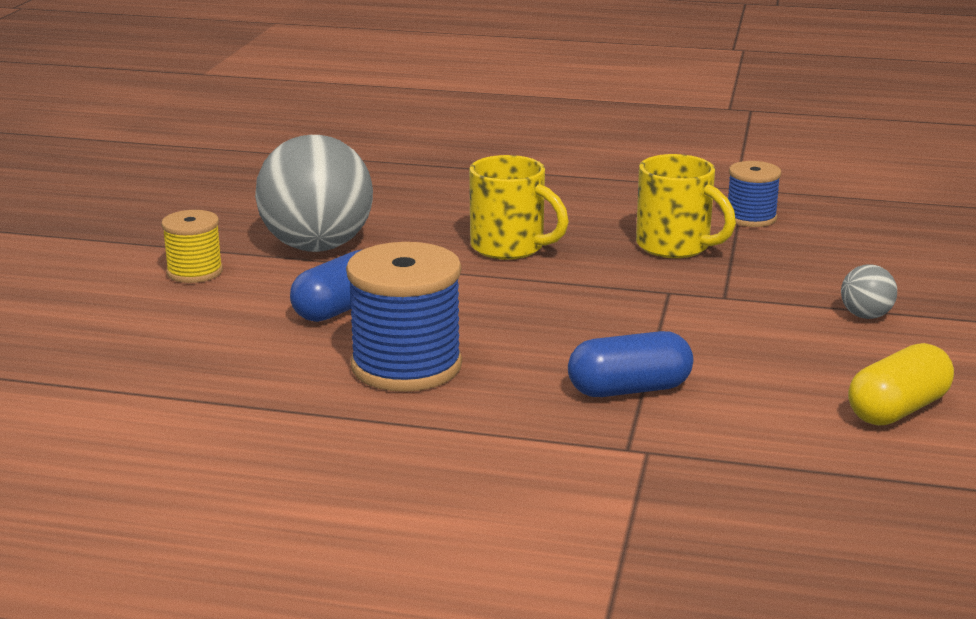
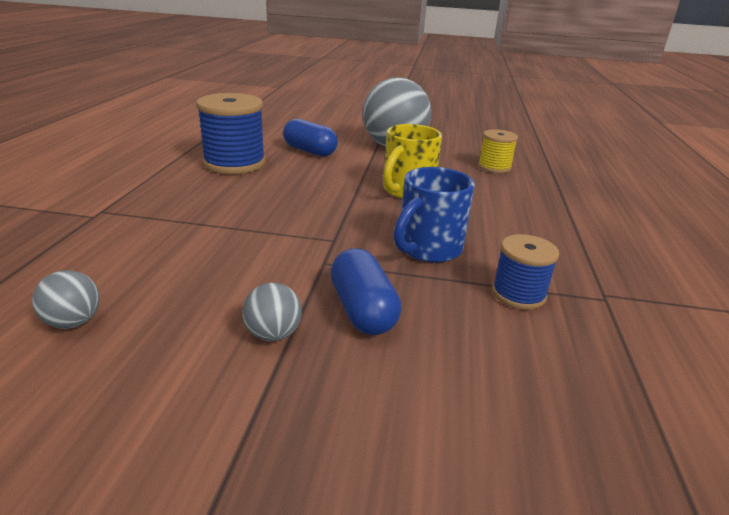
camera: 85 degrees right, 5 degrees up
yellow spool [161,210,223,283] -> yellow spool moved to [478,129,518,173]
blue capsule [568,331,693,397] -> blue capsule moved to [331,248,401,335]
yellow mug [636,154,736,258] -> blue mug [394,167,475,263]
yellow capsule [848,343,954,426] -> grey ball [32,270,100,329]

